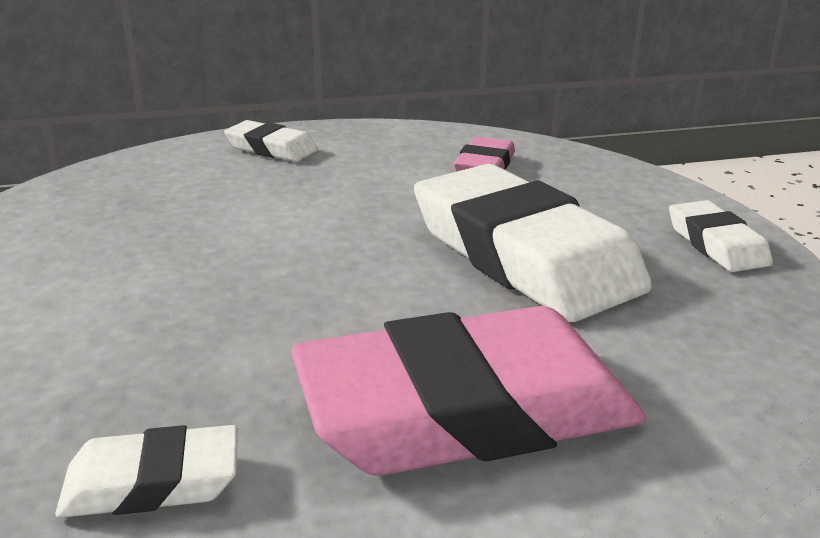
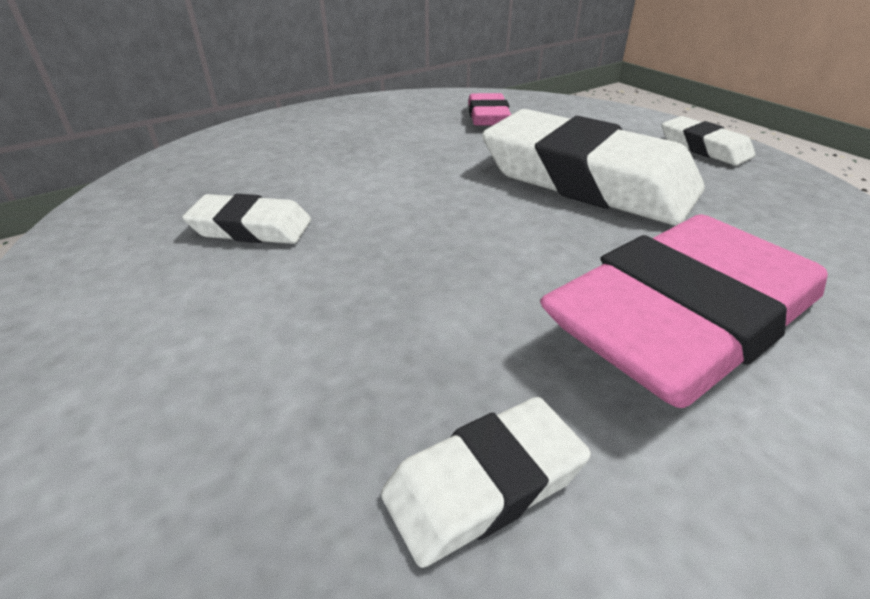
camera: 20 degrees left, 10 degrees up
white eraser [224,120,318,162] -> white eraser moved to [182,194,311,244]

